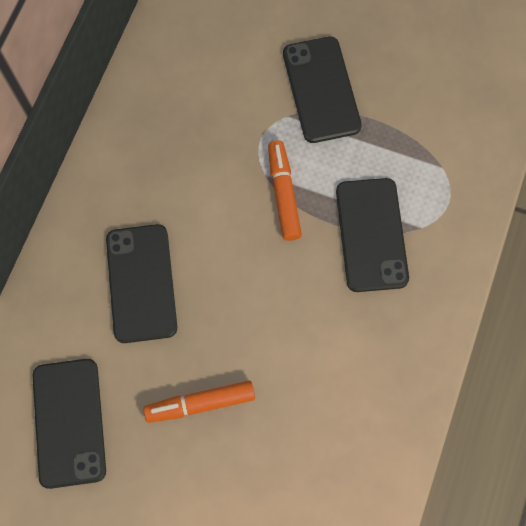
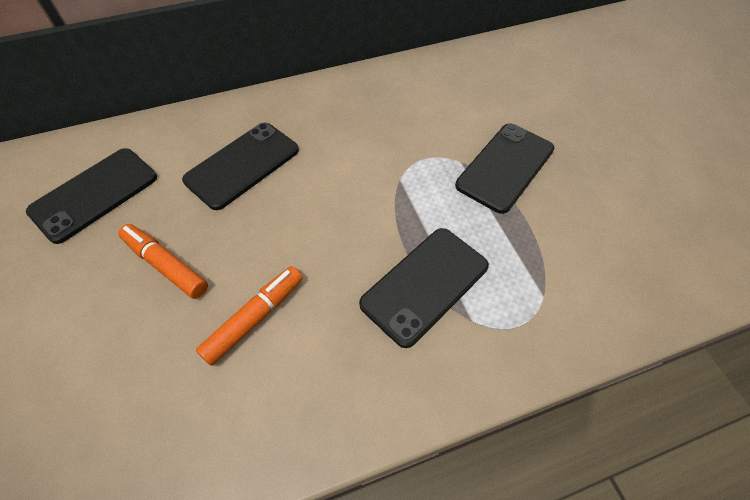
camera: 50 degrees right, 15 degrees down
orange marker [268,140,302,241] -> orange marker moved to [196,266,303,366]

